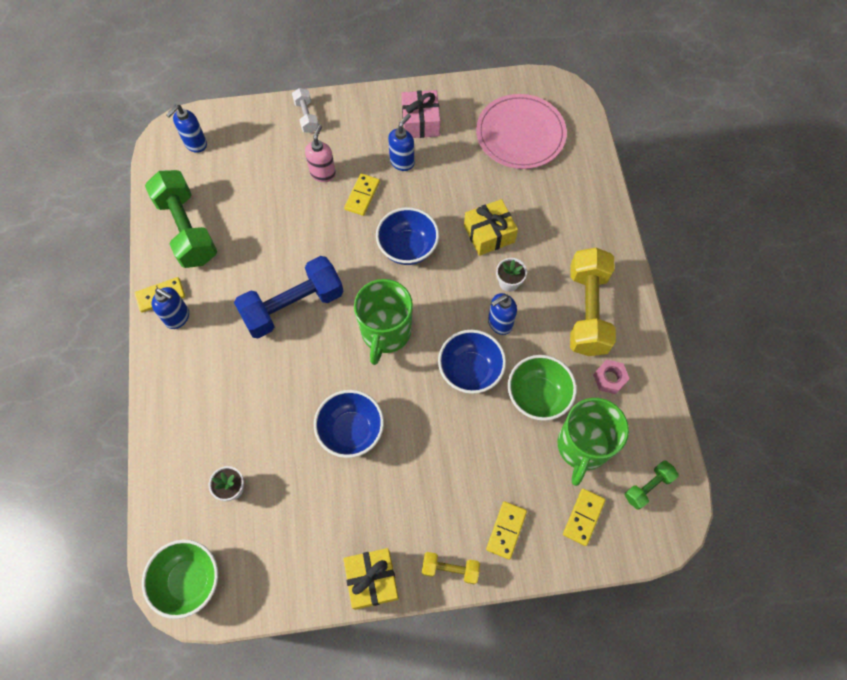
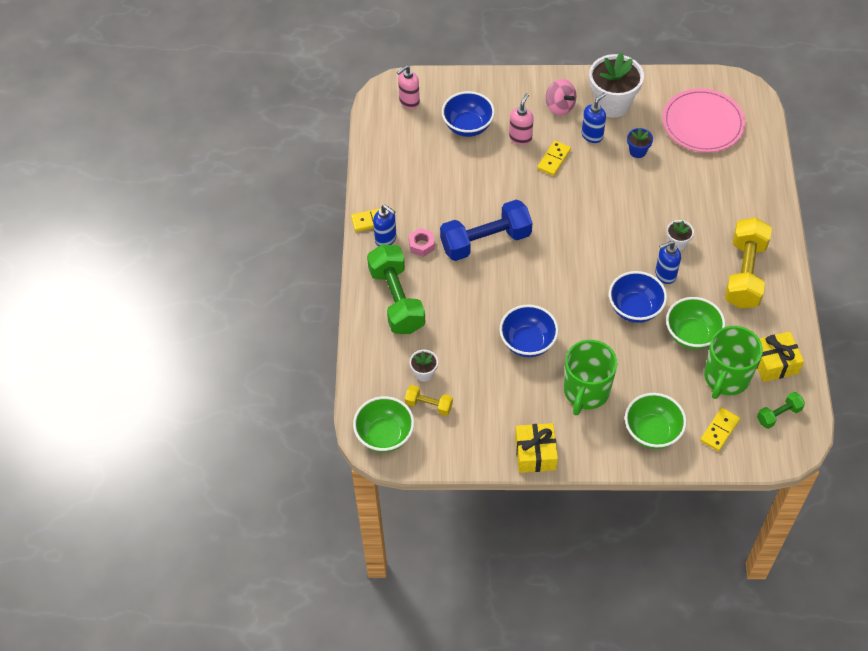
camera: 10 degrees right, 10 degrees down
green dumbbell [145,170,217,268] -> green dumbbell moved to [367,244,425,334]
blue soap dispenser [166,105,207,153] -> pink soap dispenser [397,65,420,109]
white dumbbell [292,88,318,133] -> none
green mug [354,279,413,365] -> green mug moved to [564,340,617,415]
blue bowl [376,207,439,265] -> blue bowl moved to [442,91,495,137]
pink gift [401,90,440,138] -> white flower pot [589,52,644,118]
yellow dumbbell [422,552,480,584] -> yellow dumbbell moved to [405,385,453,416]
yellow gift [464,199,518,256] -> yellow gift moved to [756,331,804,382]
yellow domino [486,501,527,560] -> green bowl [625,393,687,449]
pink nut [593,360,630,394] -> pink nut moved to [409,228,435,257]
none -> pink spinning top [546,79,576,115]
none -> blue flower pot [627,128,653,158]

